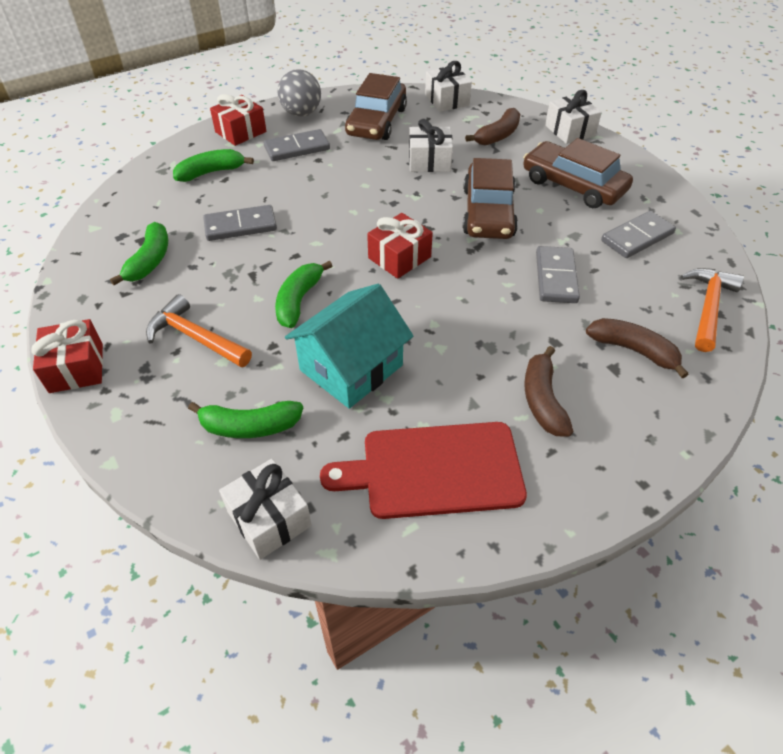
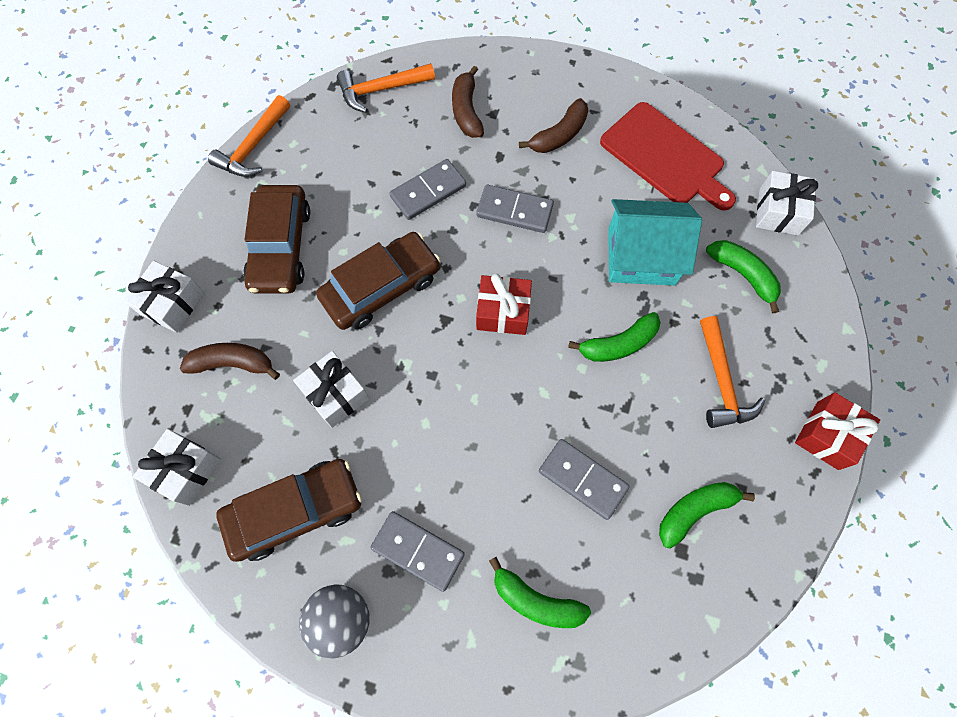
camera: 130 degrees left, 20 degrees up
red gift [210,94,266,146] -> none
grey domino [601,211,676,258] -> grey domino moved to [476,185,554,233]
none -> orange hammer [208,95,290,177]

